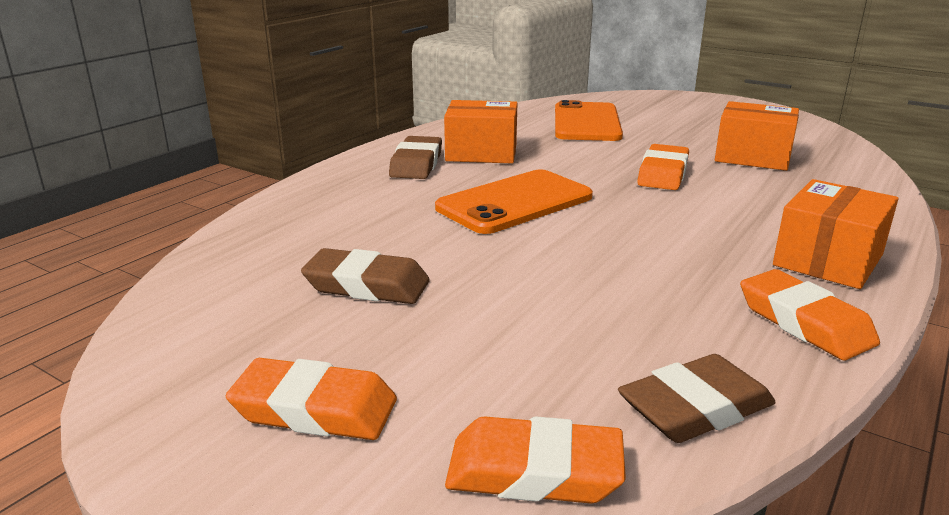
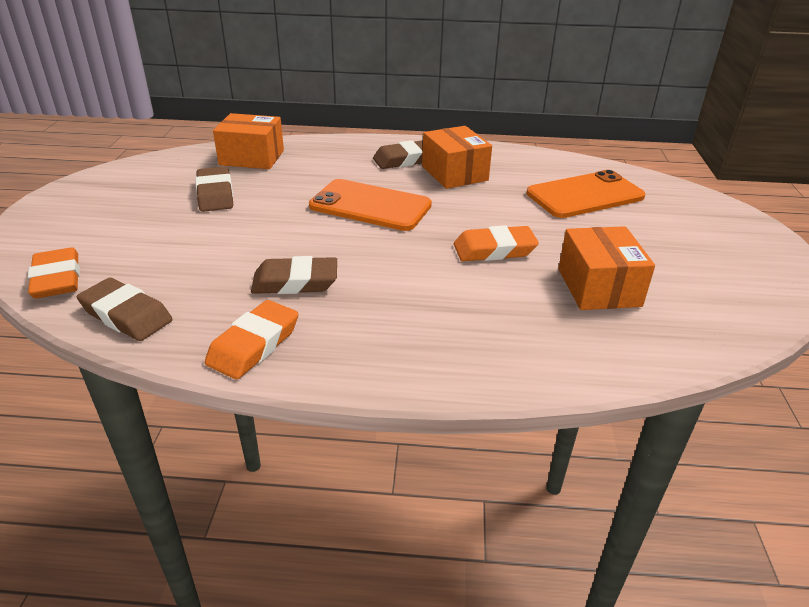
camera: 60 degrees right, 10 degrees up
orange eraser [226,358,397,440] -> none
orange box [773,179,898,289] -> orange box moved to [213,113,284,169]
none -> brown eraser [251,256,337,294]

